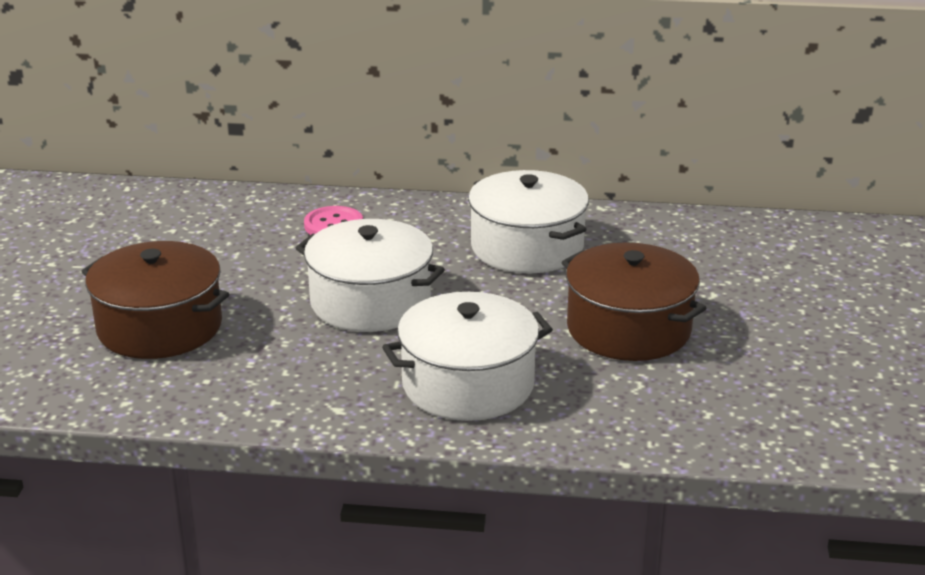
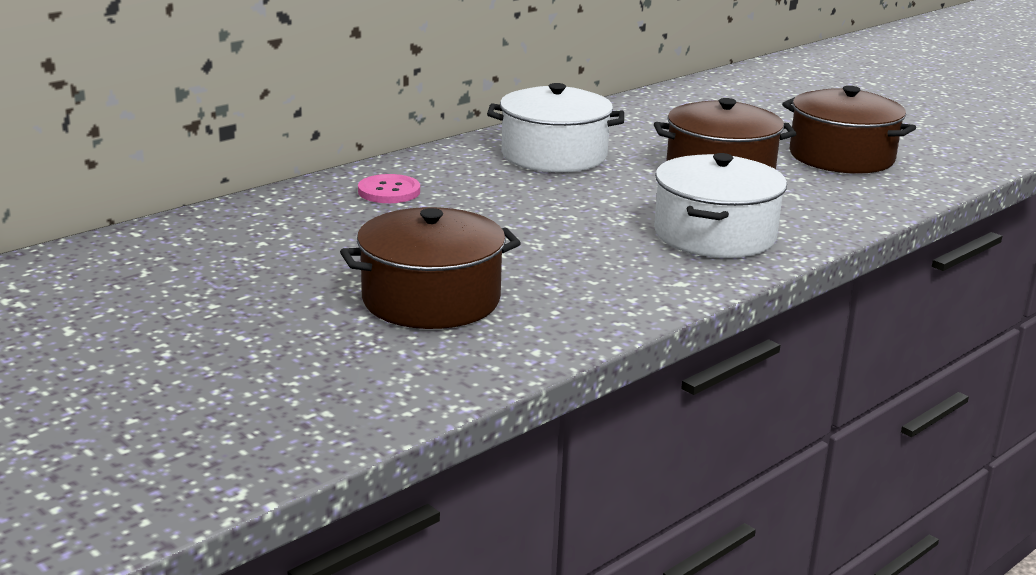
camera: 50 degrees left, 5 degrees down
white pot [296,219,445,332] -> none
none -> brown pot [782,86,916,174]

